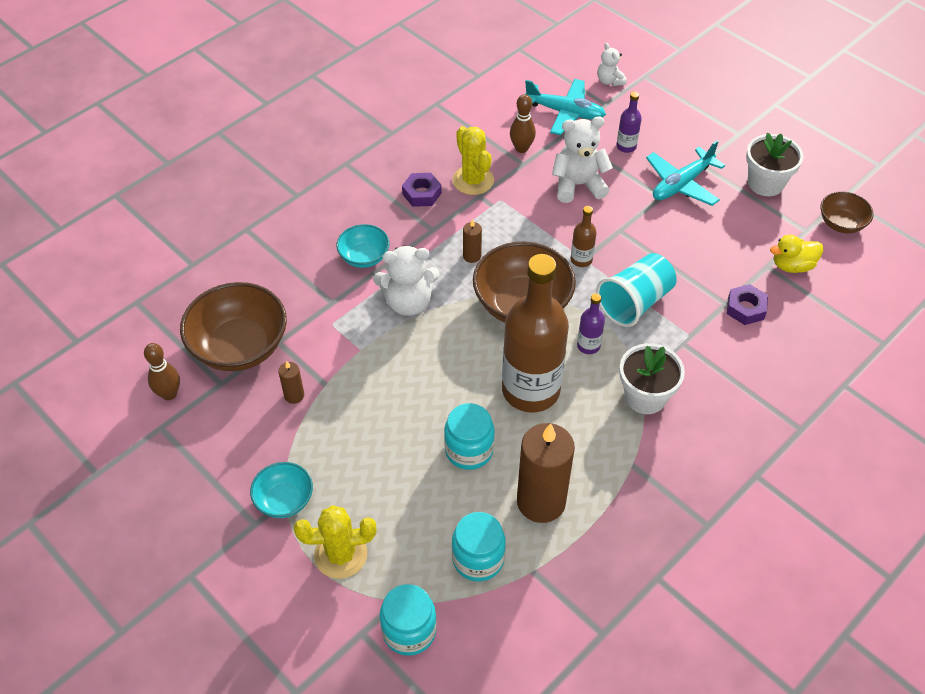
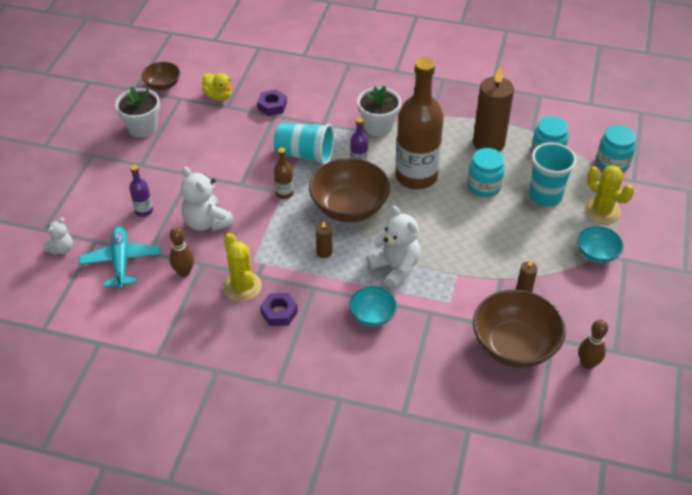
camera: 120 degrees left, 5 degrees down
yellow cactus [453,126,494,195] -> yellow cactus turned 60 degrees counterclockwise [223,233,262,302]
turquoise plane [646,141,725,206] -> none
none -> turquoise cup [529,142,576,207]

